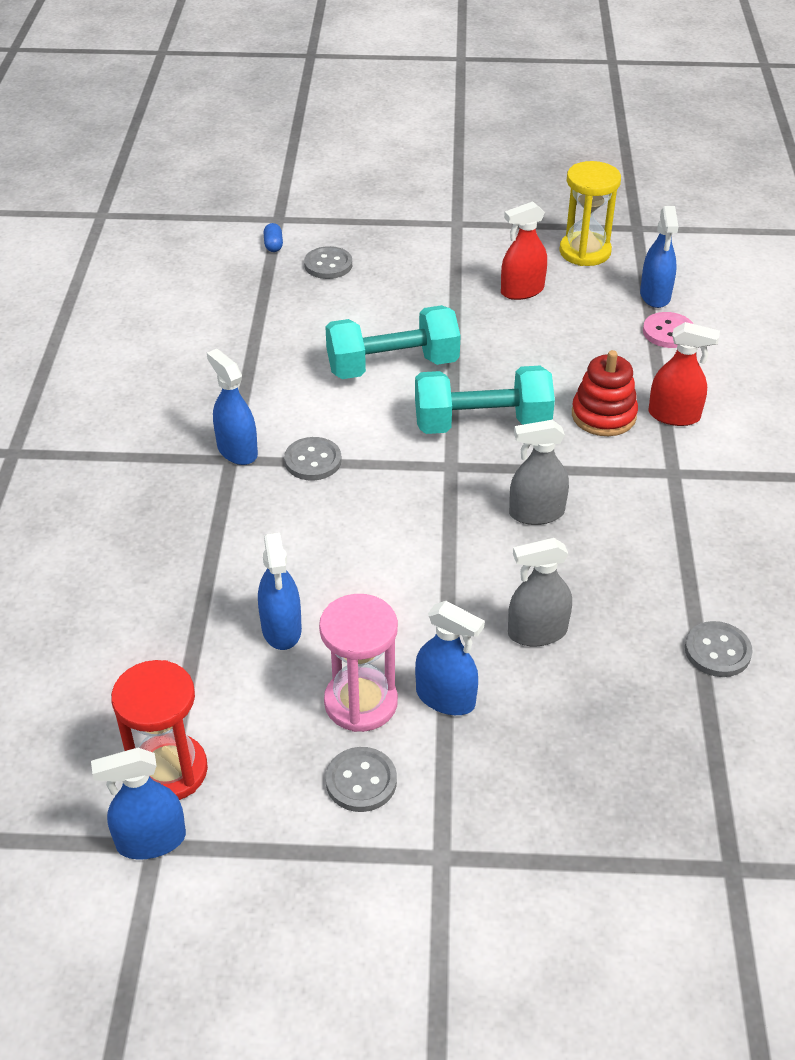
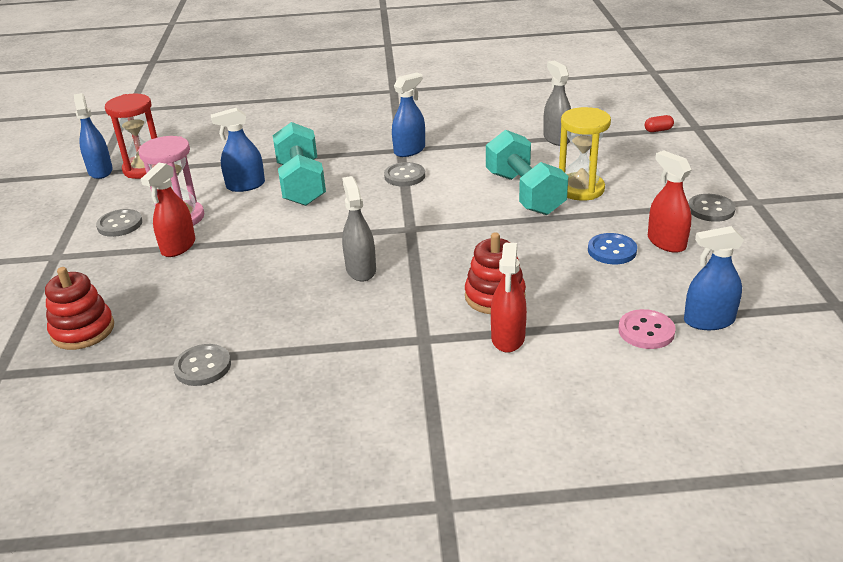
camera: 85 degrees right, 10 degrees down
blue capsule [264,223,283,252] -> red capsule [645,115,674,132]
grey button [304,246,352,279] -> grey button moved to [688,194,736,222]
turquoise dumbbell [415,366,555,434] -> turquoise dumbbell moved to [273,122,326,206]
blue spray bottle [415,601,485,715] -> red spray bottle [141,162,195,257]
grey spray bottle [508,538,572,646] -> grey spray bottle moved to [543,60,571,146]
yellow hourglass [559,161,621,266] -> yellow hourglass moved to [559,107,611,201]
none -> red stacking toy [45,267,114,350]
none -> blue button [588,233,637,264]

